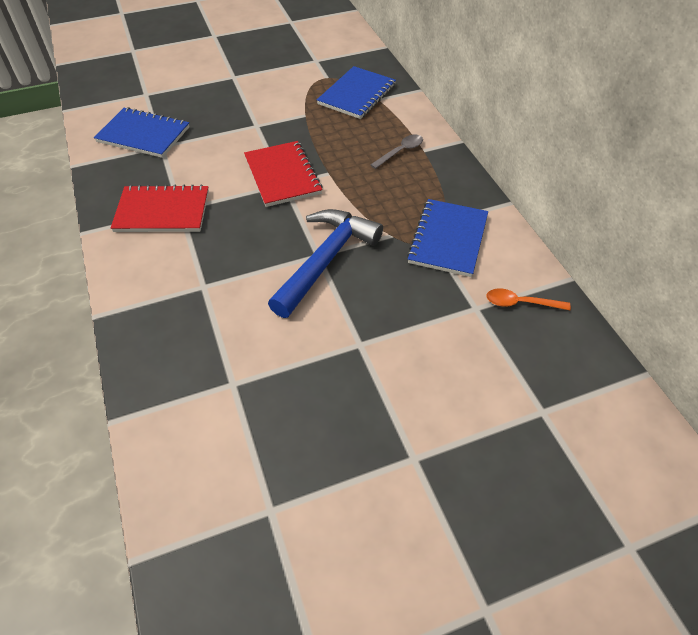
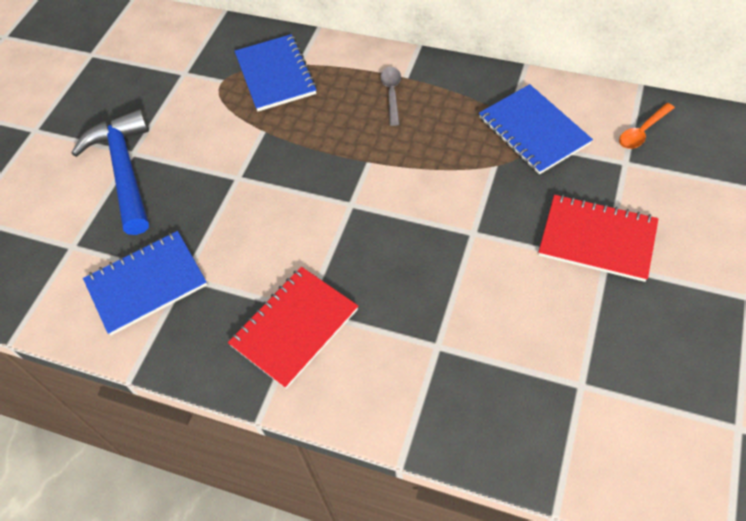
camera: 45 degrees left, 5 degrees up
red notebook [244,141,323,207] -> red notebook moved to [539,194,659,282]
blue hammer [268,209,383,318] -> blue hammer moved to [71,109,149,235]

